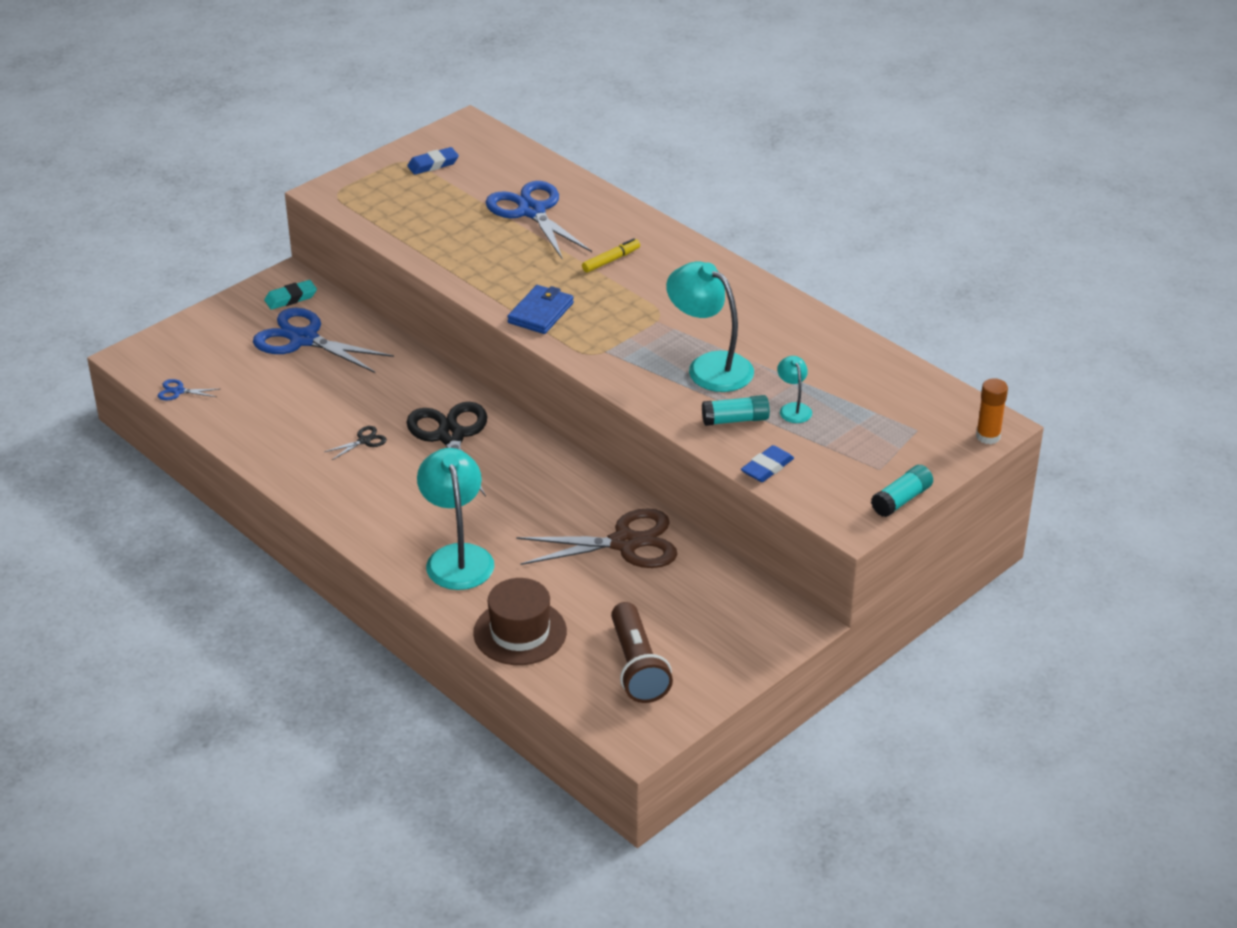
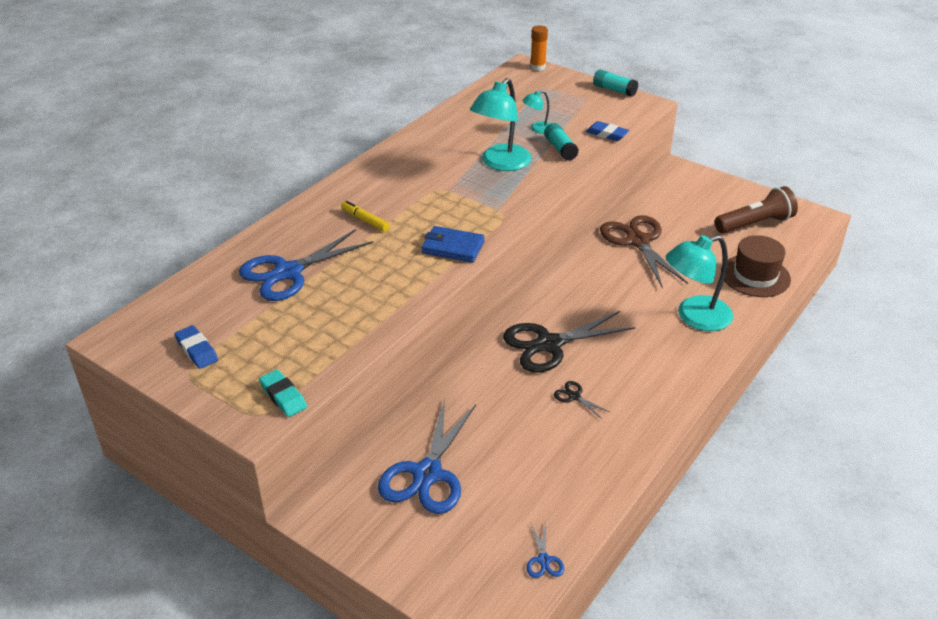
camera: 100 degrees left, 0 degrees up
turquoise eraser [264,280,317,310] -> turquoise eraser moved to [259,369,307,417]

